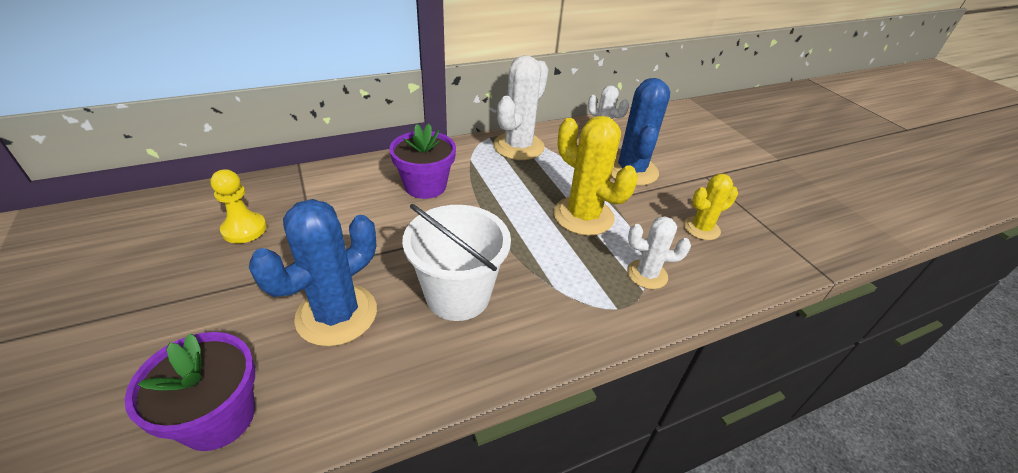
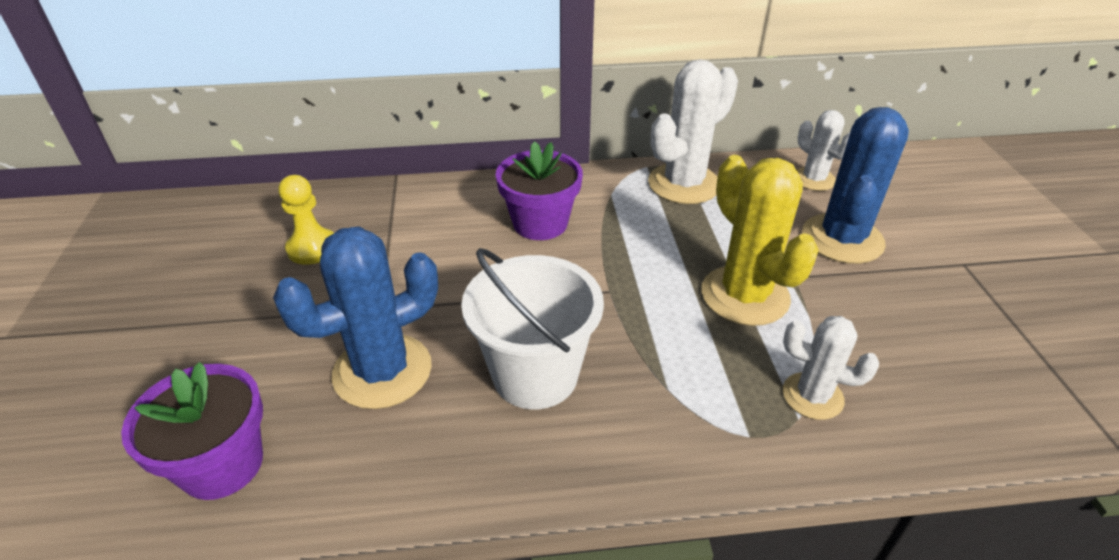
camera: 20 degrees right, 0 degrees up
yellow cactus [684,174,738,240] -> none

